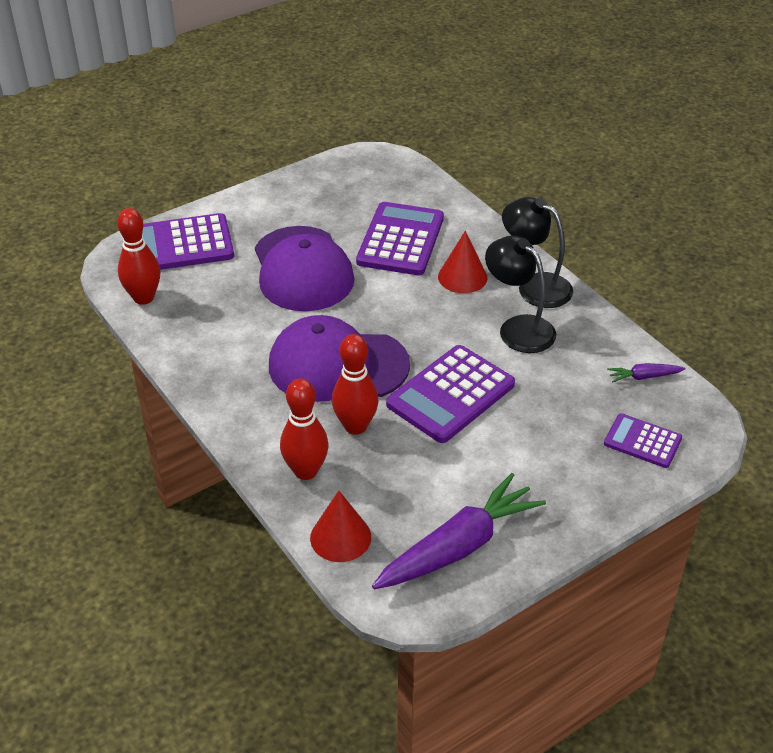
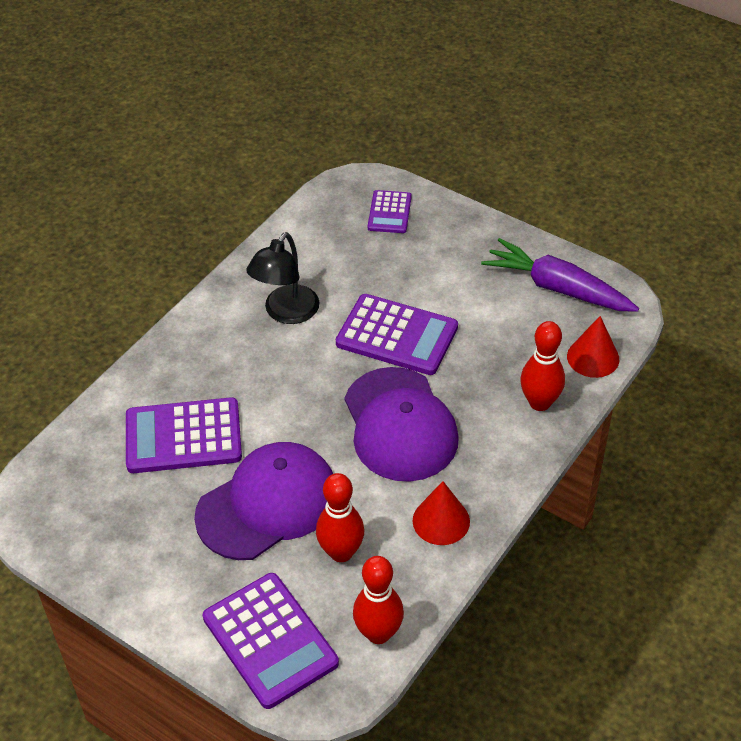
camera: 110 degrees left, 5 degrees up
red bowling pin [332,334,379,435] -> red bowling pin moved to [316,473,364,562]
red cone [438,231,487,293] -> red cone moved to [412,481,470,545]
black lamp [502,197,573,308] -> none
purple carrot [607,363,686,383] -> none

